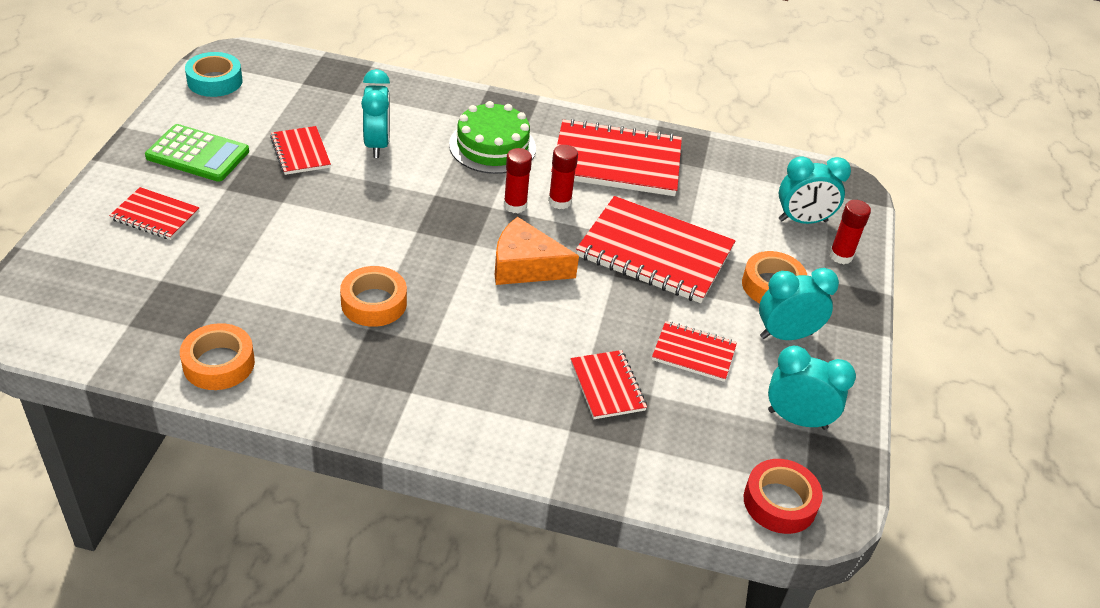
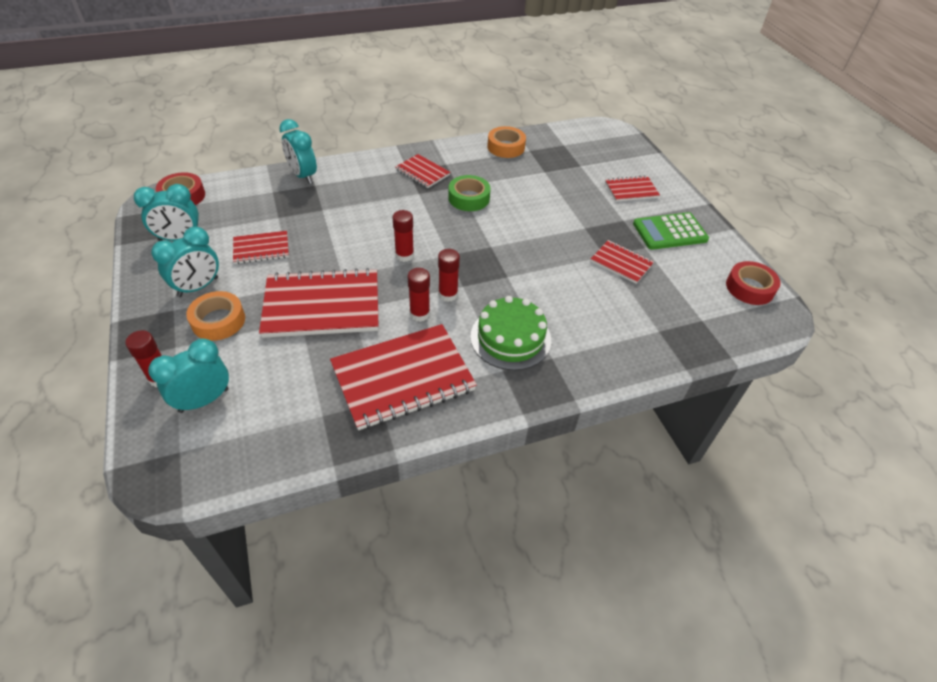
camera: 150 degrees right, 5 degrees up
turquoise tape [185,52,242,97] -> red tape [726,261,781,305]
orange tape [340,266,407,327] -> green tape [448,175,491,211]
turquoise clock [361,69,390,158] -> turquoise clock moved to [279,119,317,184]
orange cheese [495,217,579,285] -> red glue stick [392,210,414,262]
red notebook [571,350,647,419] -> red notebook moved to [396,154,450,188]

